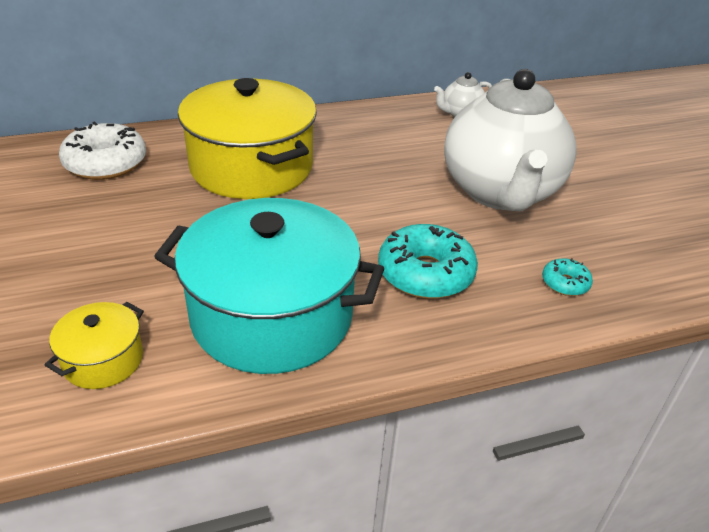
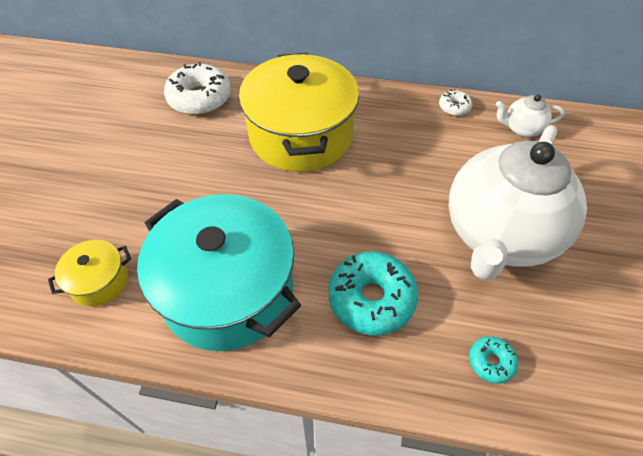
camera: 30 degrees right, 15 degrees up
none -> white donut [439,89,472,116]

